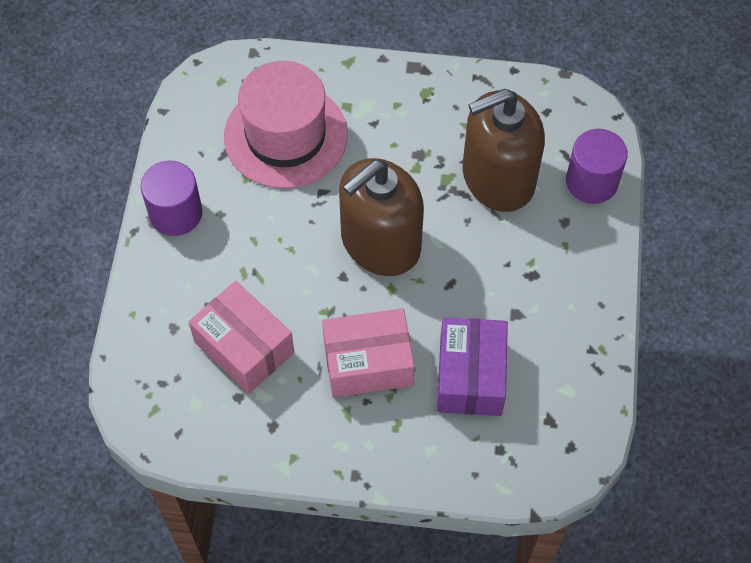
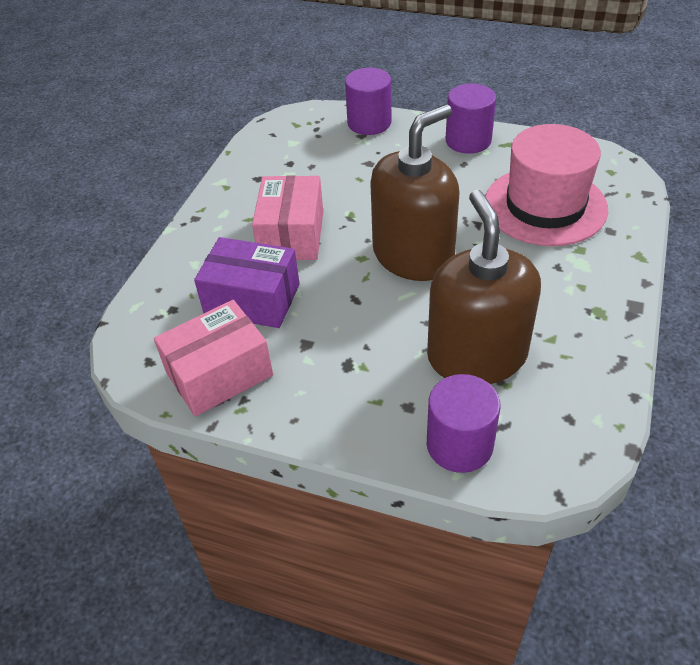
camera: 105 degrees right, 15 degrees down
pink box [189,281,294,394] -> pink box moved to [154,300,273,416]
brown soap dispenser [339,158,424,276] -> brown soap dispenser turned 75 degrees clockwise [370,104,459,281]
none -> purple cylinder [345,68,391,135]

